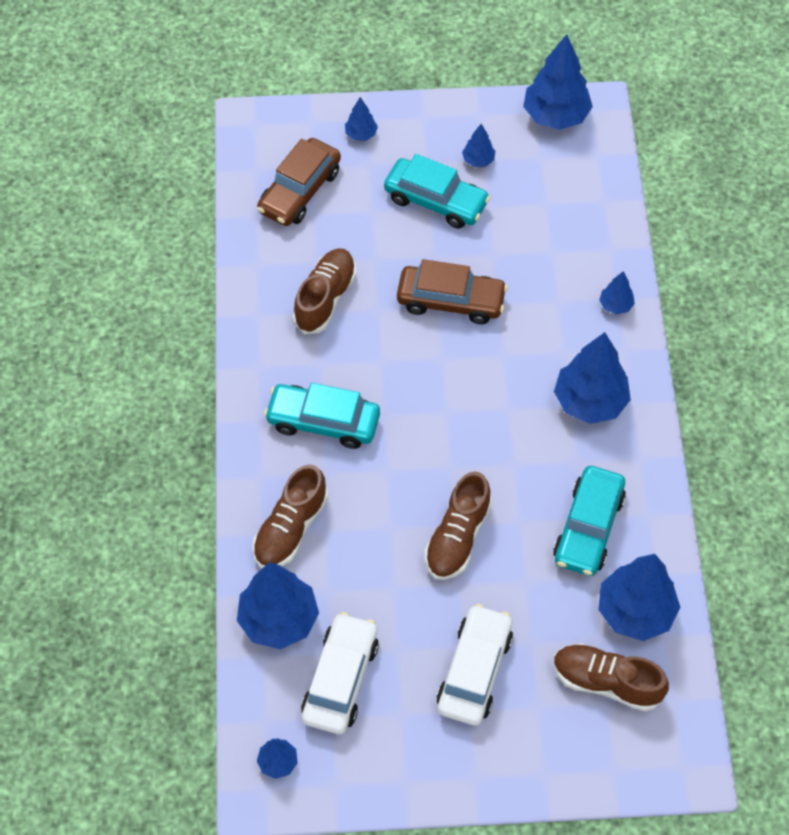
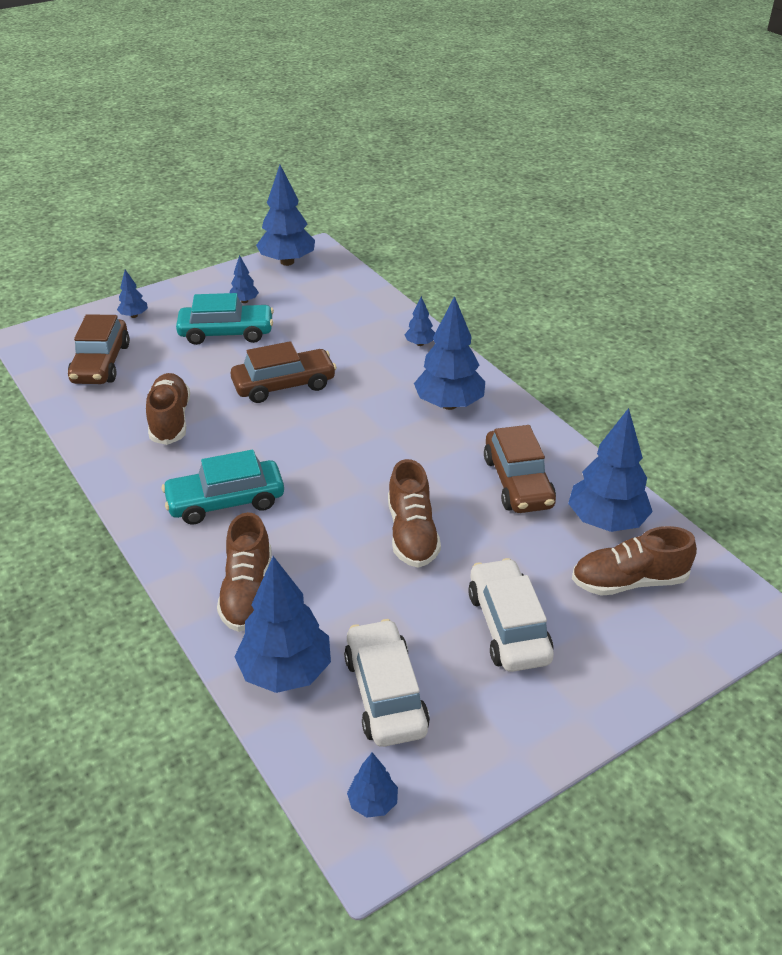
camera: 30 degrees left, 20 degrees down
turquoise car [553,466,626,576] -> brown car [484,425,556,513]

